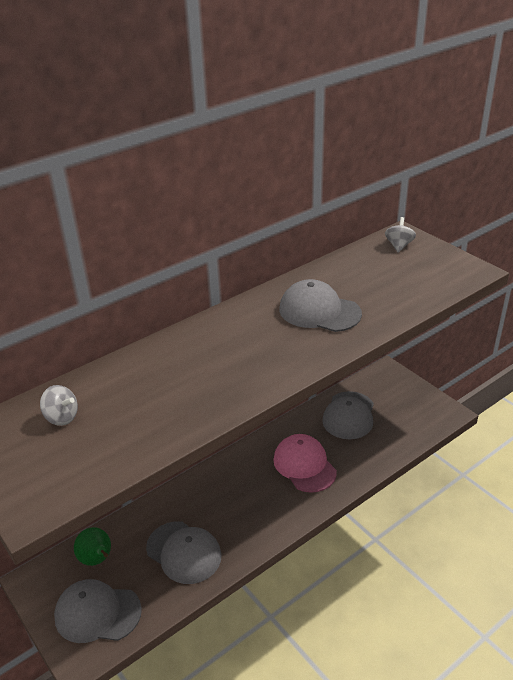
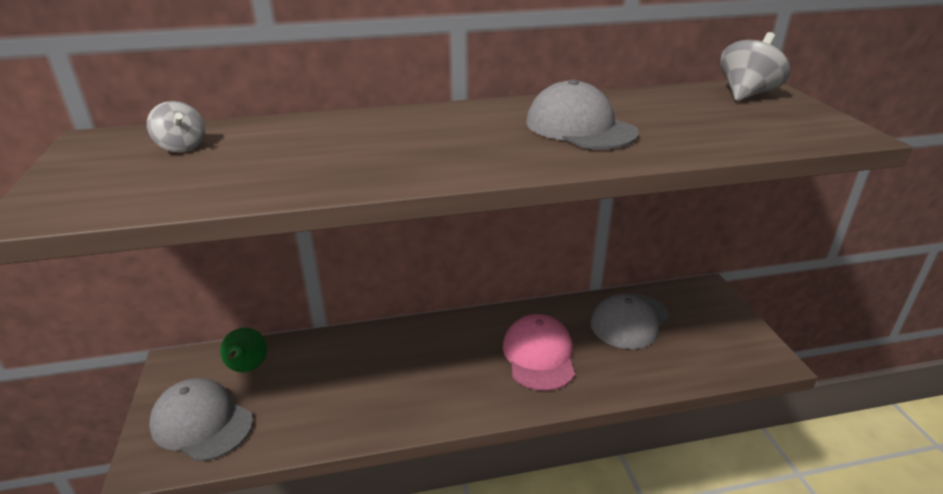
camera: 25 degrees right, 5 degrees down
grey cap [146,521,222,584] -> none
grey spinning top [385,217,416,253] -> grey spinning top [720,32,790,101], size x1.54

